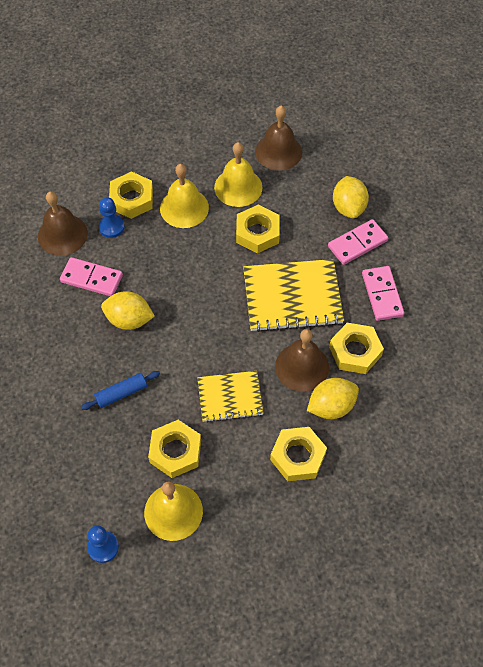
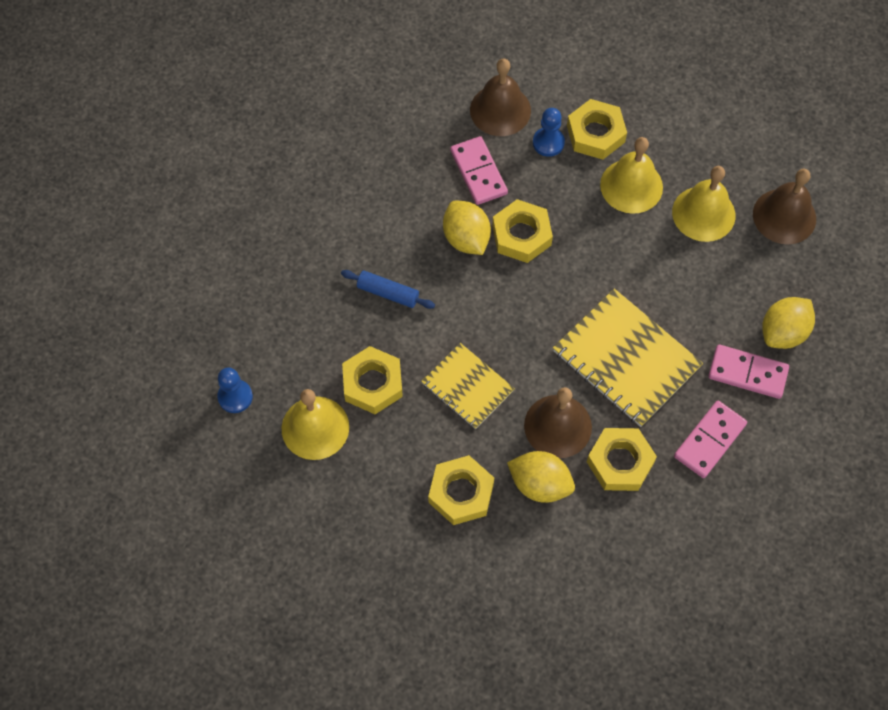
camera: 50 degrees right, 5 degrees up
yellow nut [236,205,280,253] -> yellow nut moved to [492,199,553,263]

